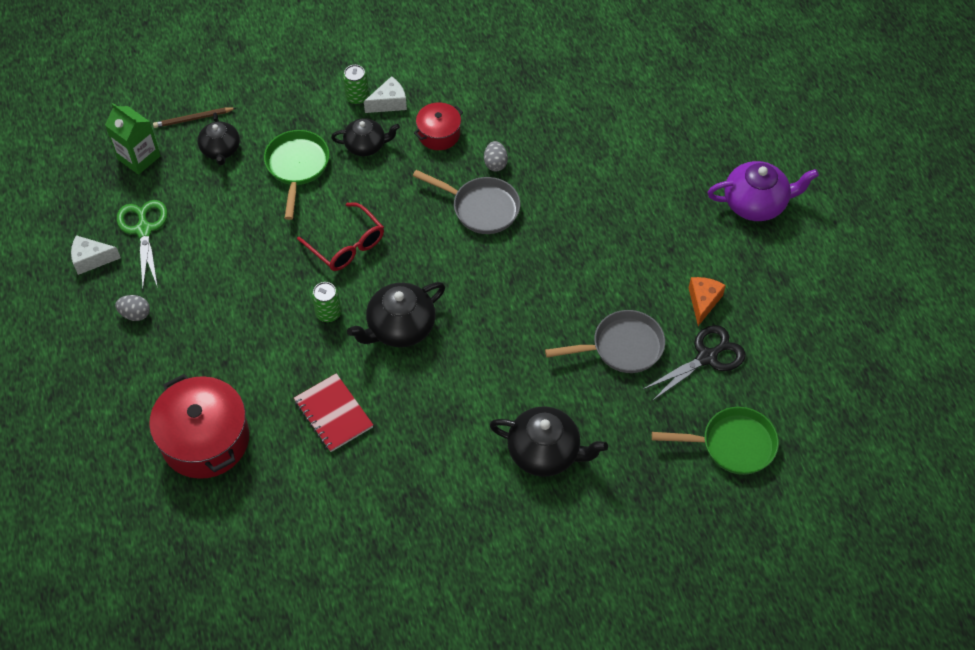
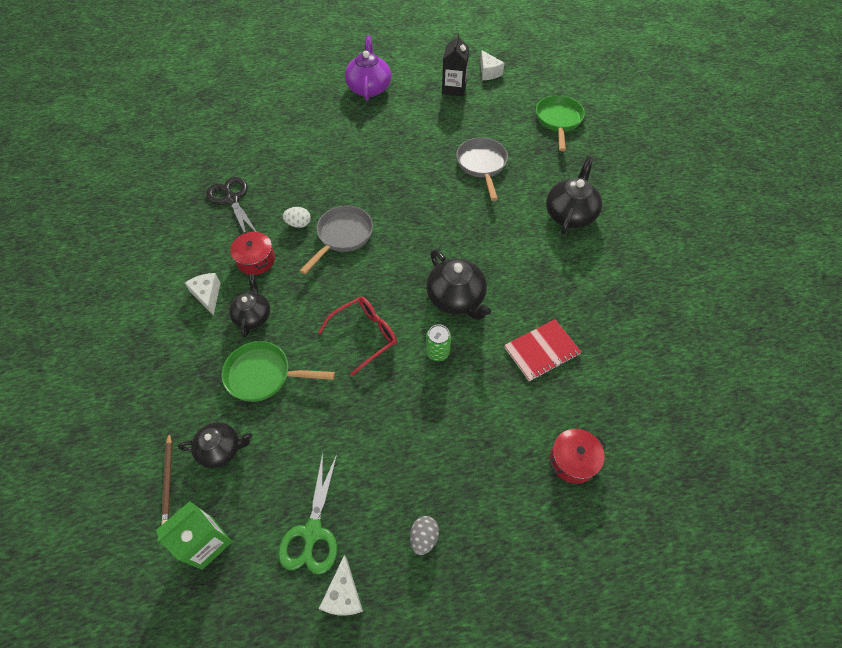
camera: 85 degrees left, 0 degrees up
green scissors [116,200,168,288] -> green scissors turned 75 degrees counterclockwise [278,453,337,574]
red pot [149,374,249,479] -> red pot [549,429,606,484], size x0.55
green can [343,65,369,105] -> none
grey egg [484,141,508,171] -> white egg [283,207,311,228]
black scissors [642,325,746,402] -> black scissors moved to [207,177,256,232]
orange cheese [689,277,726,326] -> none
none -> black carton [442,33,469,97]
none -> white cheese [480,50,504,80]

